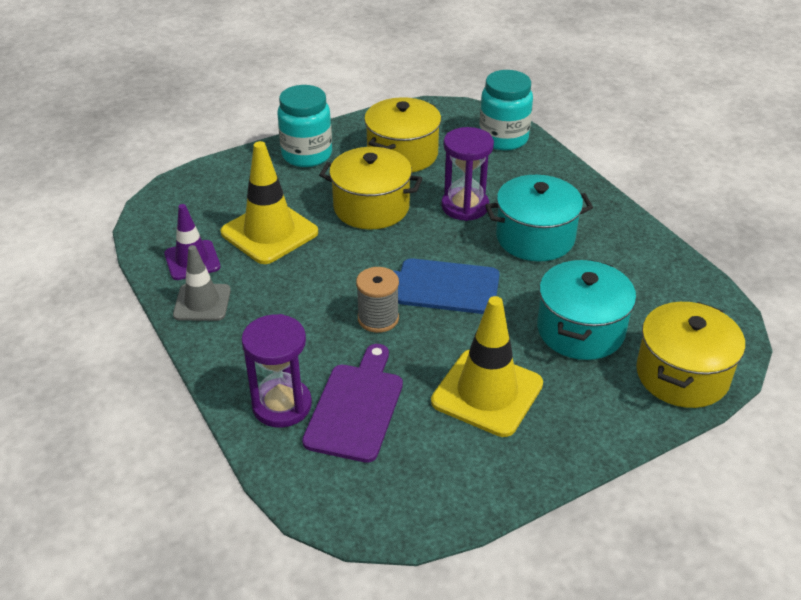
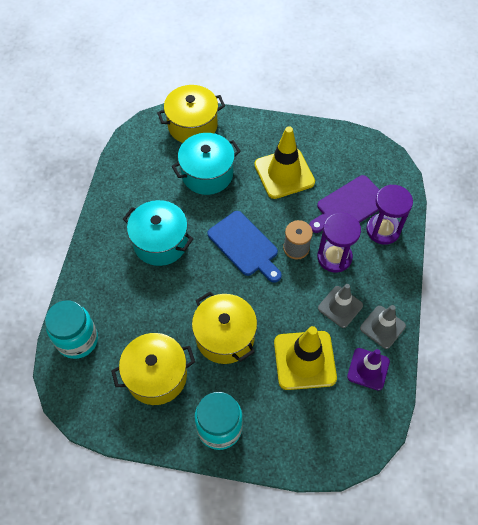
camera: 140 degrees left, 20 degrees up
purple hourglass [441,127,494,221] -> purple hourglass moved to [317,213,361,273]
none -> grey traffic cone [318,284,363,328]

